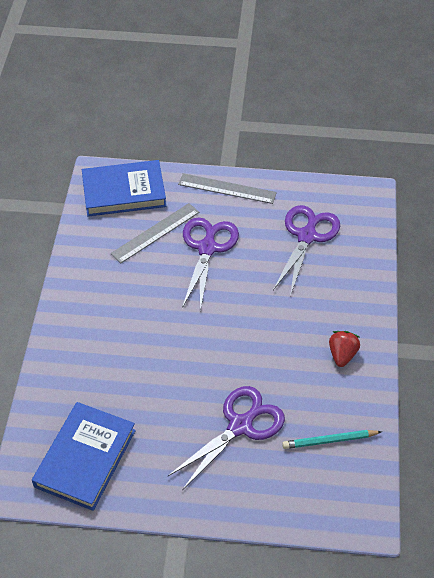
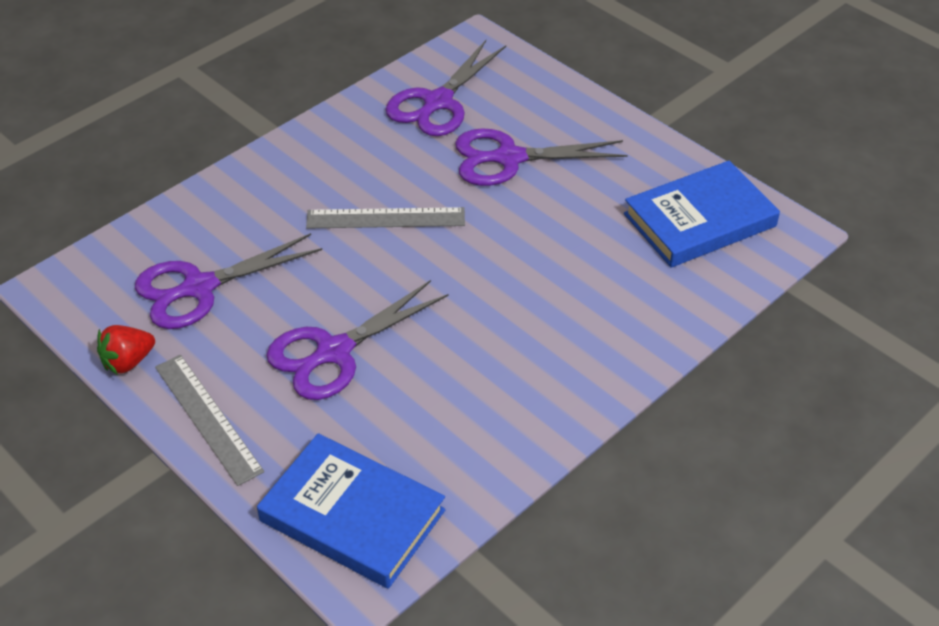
camera: 140 degrees left, 5 degrees down
grey ruler [111,203,199,263] -> grey ruler moved to [306,207,465,228]
turquoise pencil [282,430,382,449] -> purple scissors [385,40,506,136]
red strawberry [329,331,360,367] -> red strawberry moved to [97,325,155,375]

